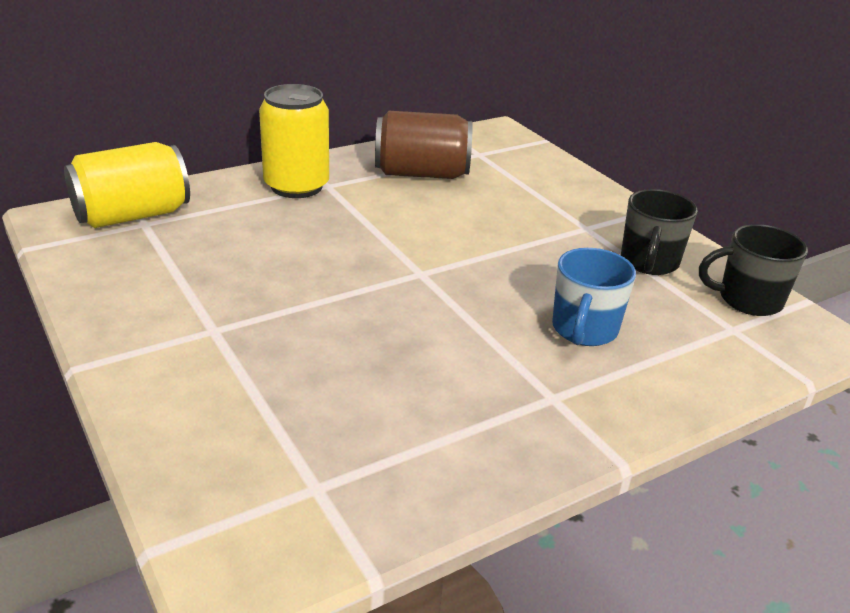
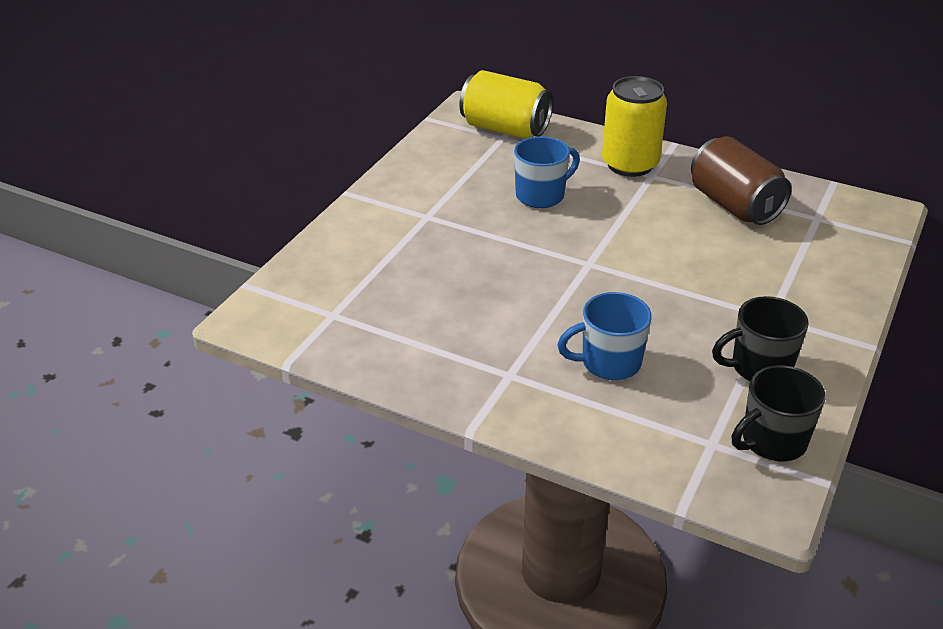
camera: 60 degrees right, 5 degrees up
black mug [699,224,808,316] -> black mug turned 90 degrees counterclockwise [732,365,826,461]
none -> blue mug [514,136,580,208]

